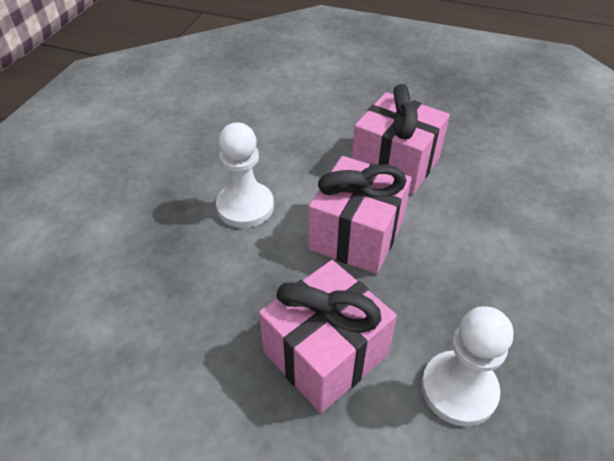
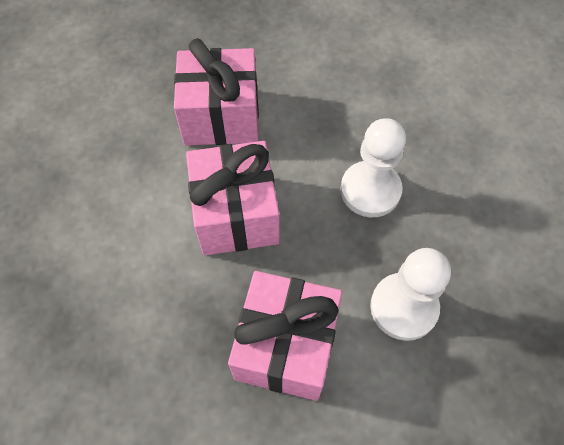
camera: 35 degrees left, 15 degrees up
white pawn [216,122,274,228] -> white pawn moved to [340,118,406,217]

